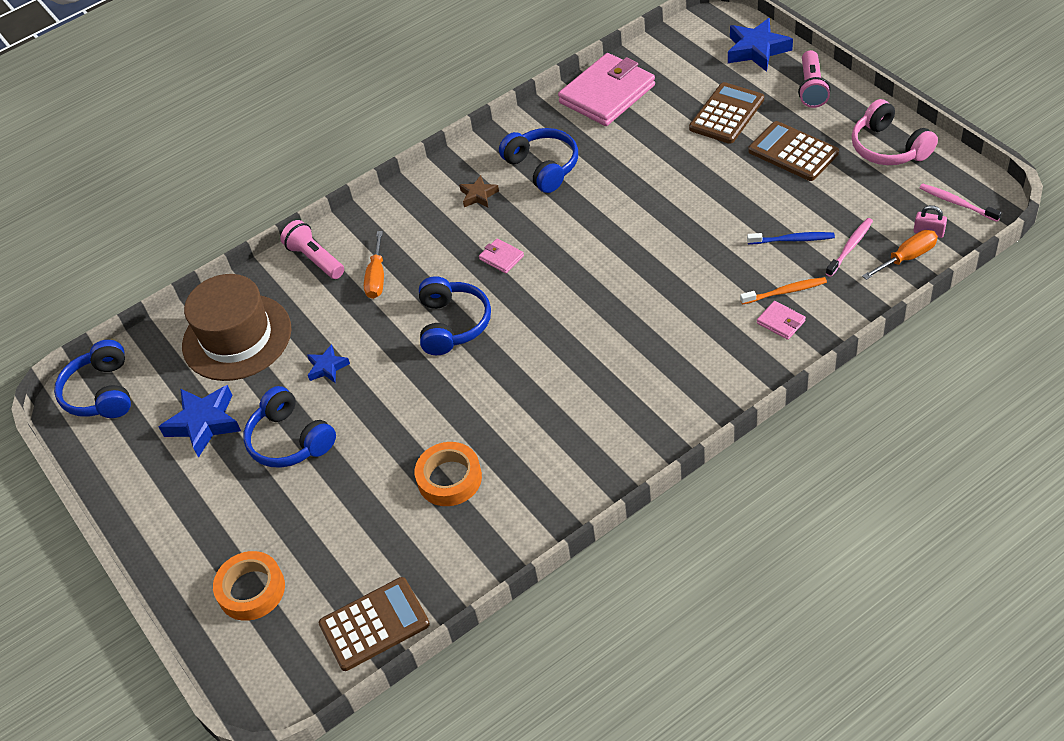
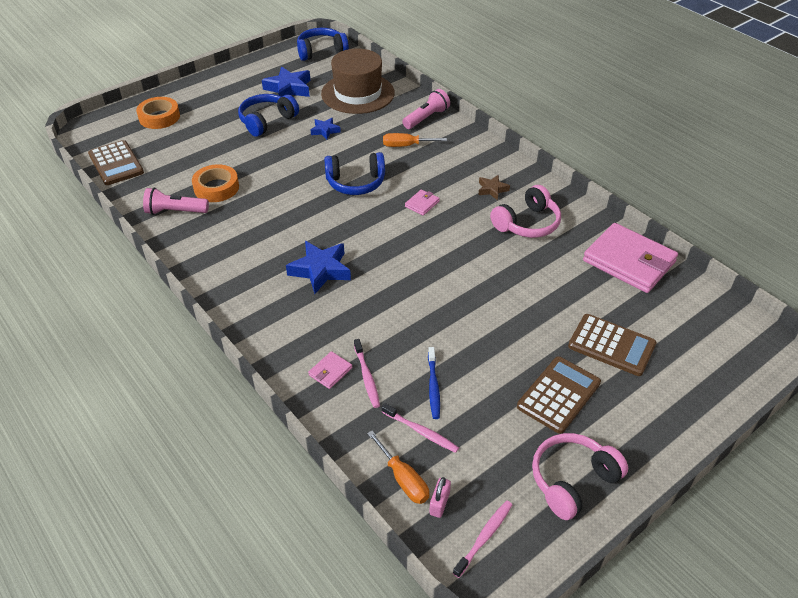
camera: 80 degrees right, 5 degrees down
blue headphones [499,128,578,193] -> pink headphones [490,185,561,238]
blue star [728,18,793,72] -> blue star moved to [286,241,351,294]
orange toothbrush [740,277,827,305] -> pink toothbrush [354,339,380,408]
pink flashlight [798,50,831,108] -> pink flashlight moved to [143,187,209,215]

